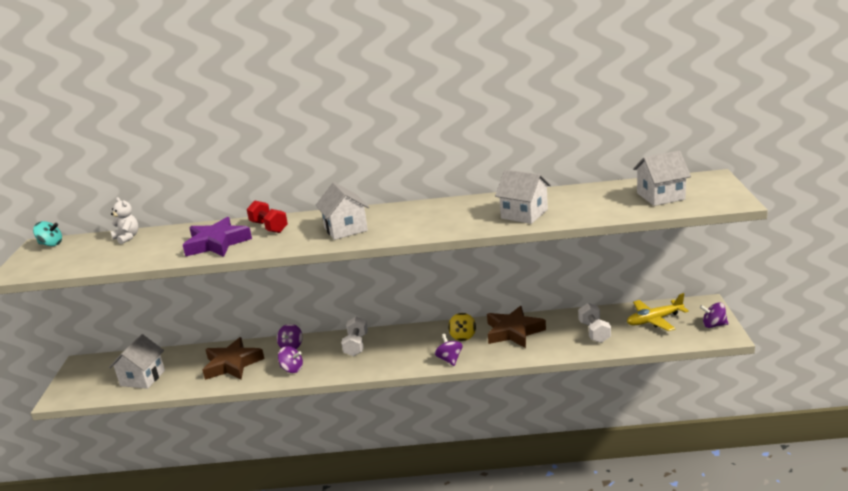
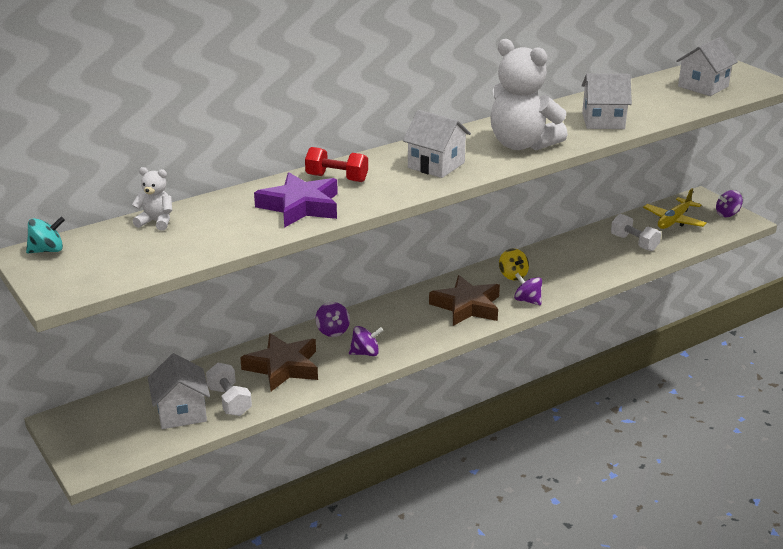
camera: 35 degrees left, 5 degrees up
white dumbbell [341,316,368,357] -> white dumbbell moved to [206,363,252,416]
brown star [487,306,546,348] -> brown star moved to [429,275,500,326]
none -> white teddy bear [490,39,568,150]

